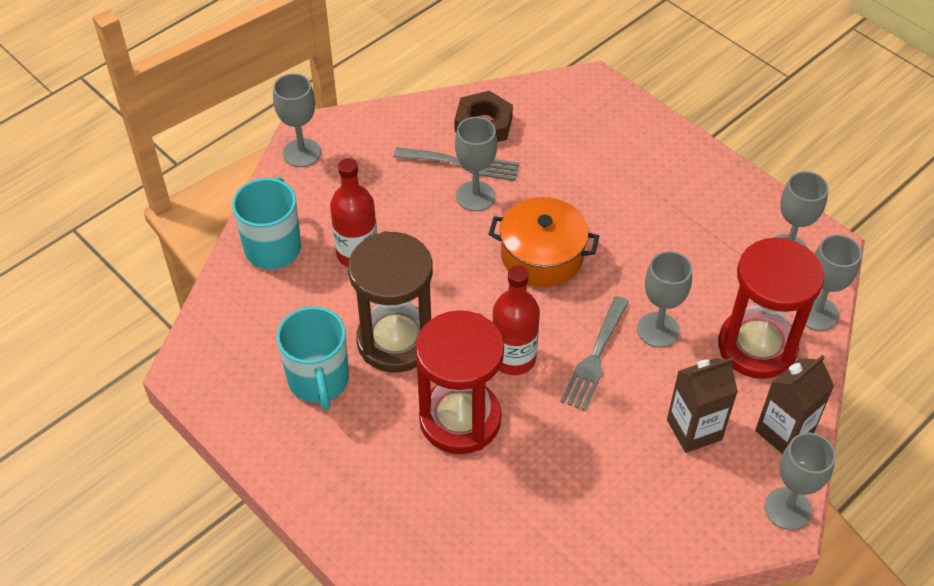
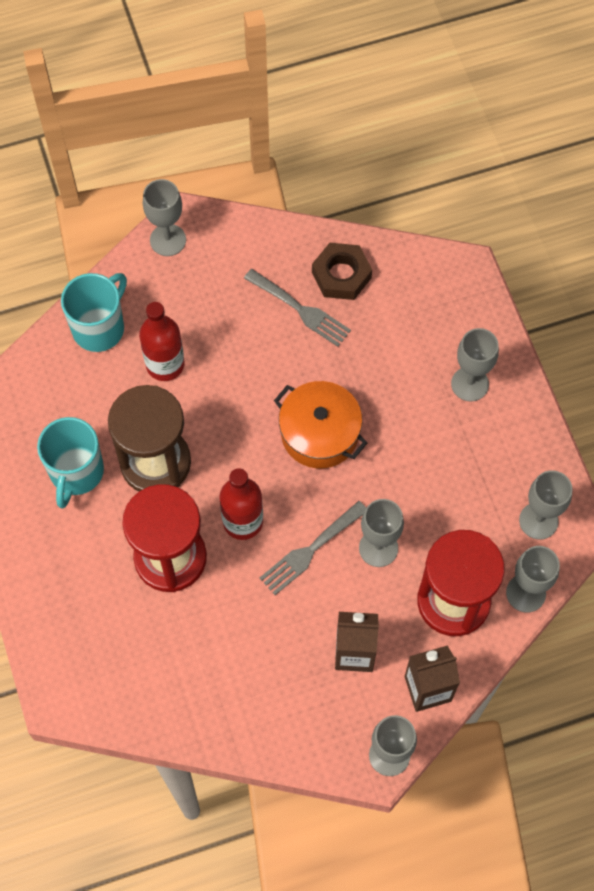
camera: 25 degrees right, 15 degrees up
grey goblet [455,117,497,211] -> grey goblet moved to [451,328,499,402]

